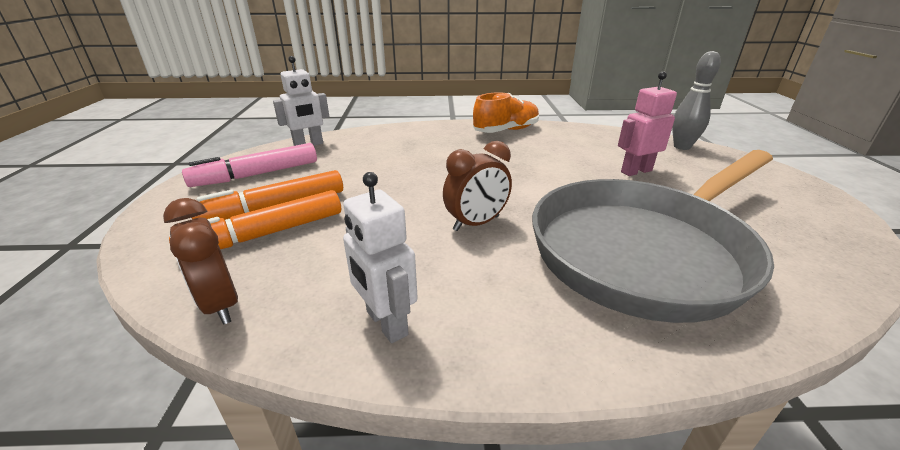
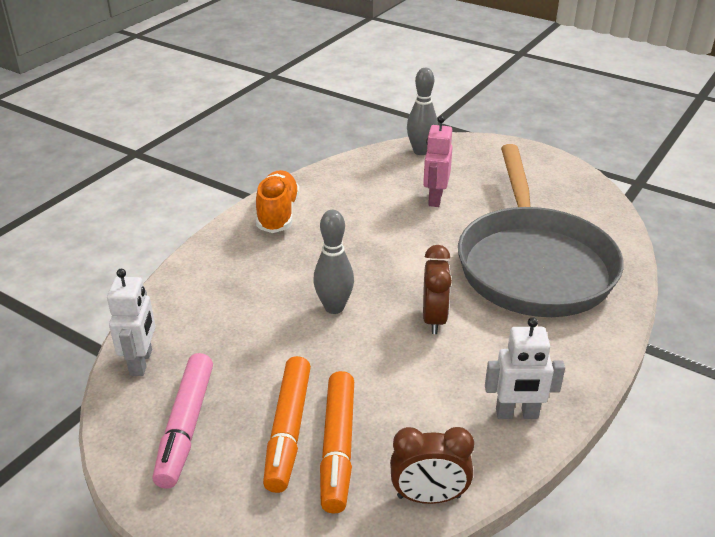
camera: 55 degrees left, 5 degrees up
none -> grey bowling pin [313,210,354,314]

